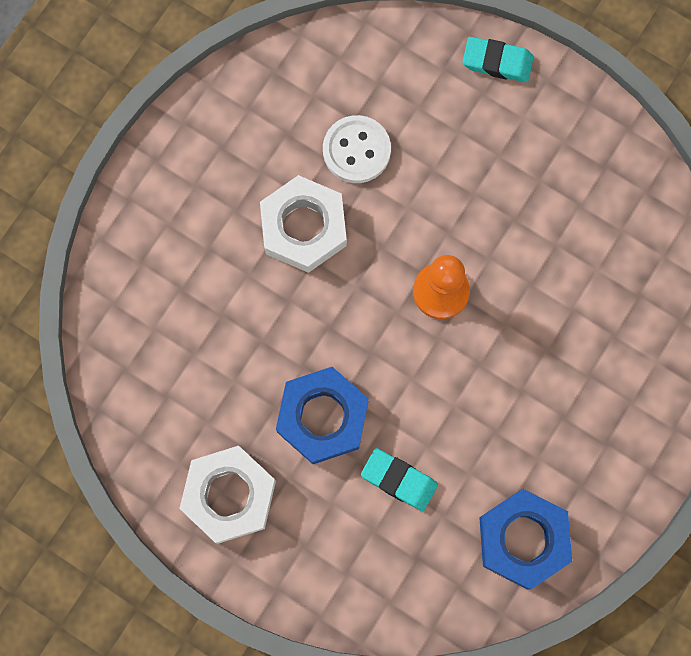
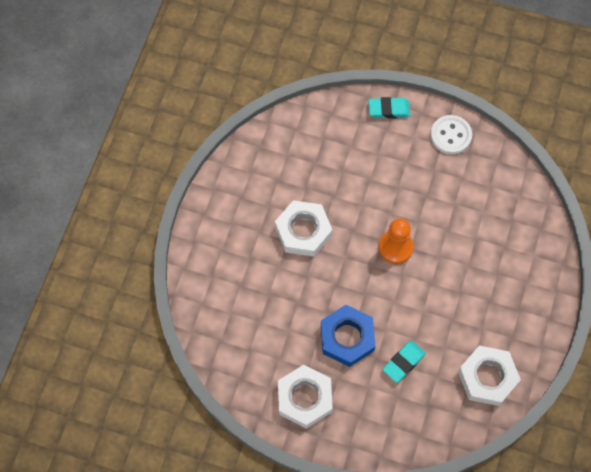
camera: 15 degrees left, 10 degrees down
white button [323,115,391,183] -> white button moved to [430,115,472,154]
turquoise eraser [361,448,438,511] -> turquoise eraser turned 60 degrees counterclockwise [382,341,426,383]
blue nut [479,489,572,589] -> white nut [458,345,521,406]

